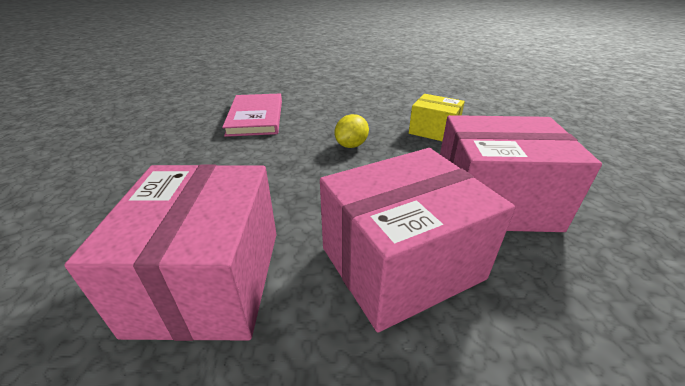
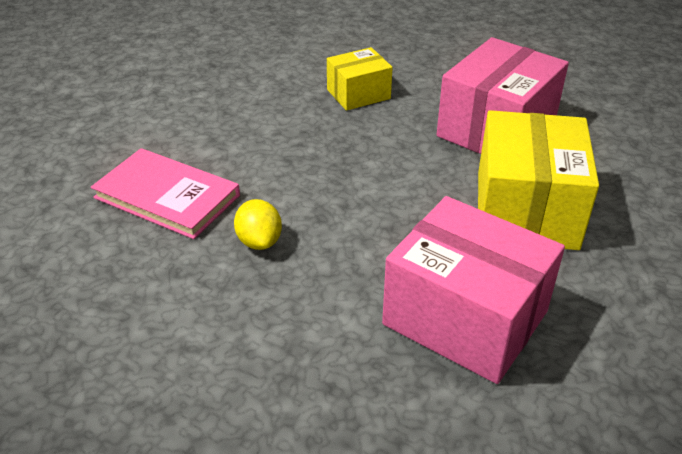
camera: 55 degrees left, 5 degrees up
pink box [320,148,515,332] -> yellow box [478,110,599,250]
yellow lemon [335,114,369,148] -> yellow lemon moved to [234,199,282,250]

